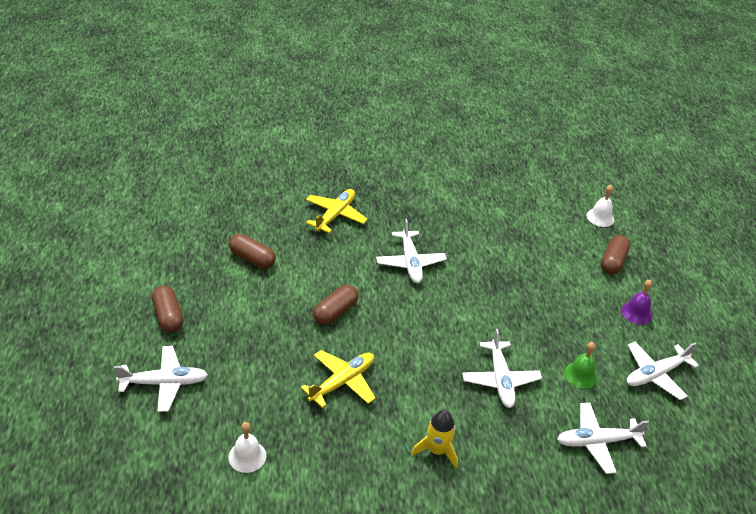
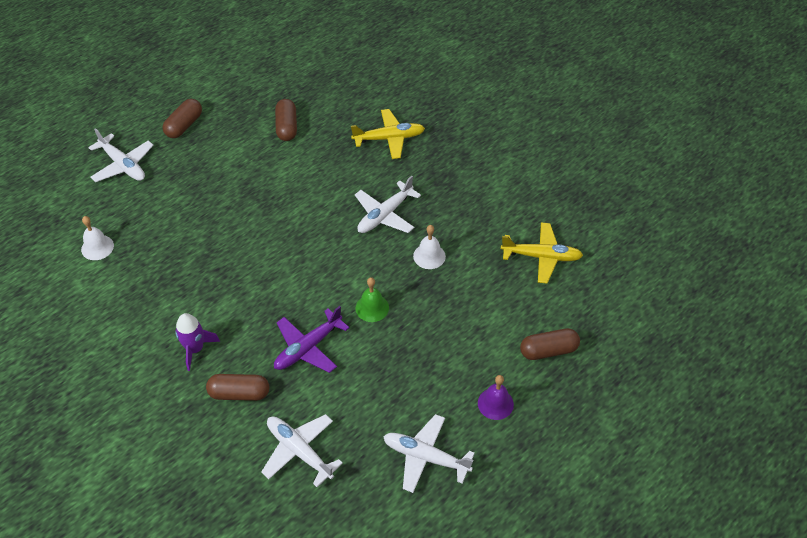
camera: 55 degrees right, 10 degrees up
yellow plane [301,350,376,408] -> yellow plane moved to [501,222,583,284]
brown capsule [313,285,358,325] -> brown capsule moved to [206,374,269,401]
yellow rocket [411,410,458,468] -> purple rocket [175,313,220,371]
white plane [462,329,542,408] -> purple plane [274,306,349,373]
green bell [564,342,598,389] -> green bell moved to [355,277,389,322]
white bell [587,185,614,227] -> white bell moved to [413,225,446,269]

